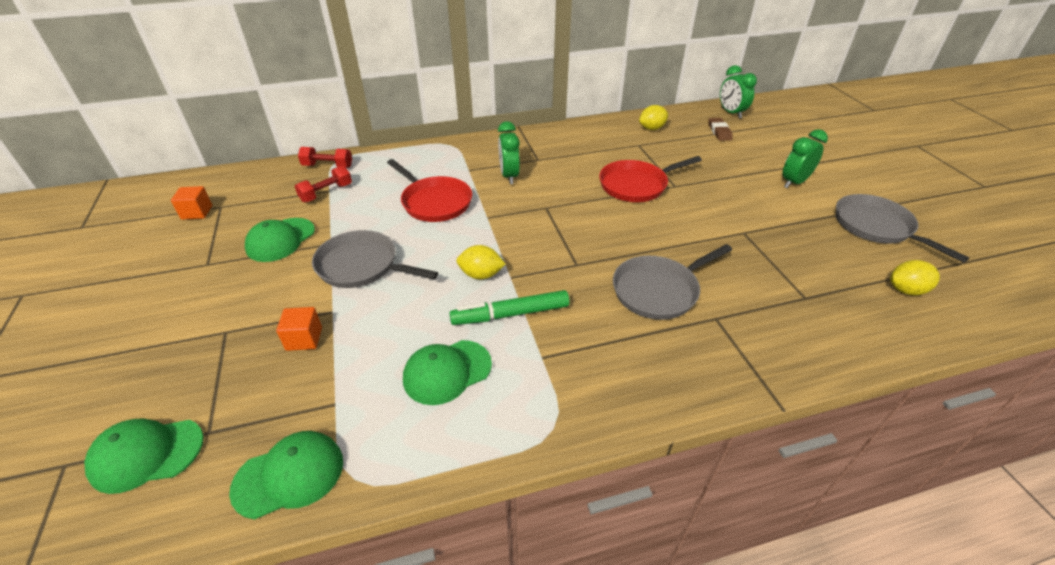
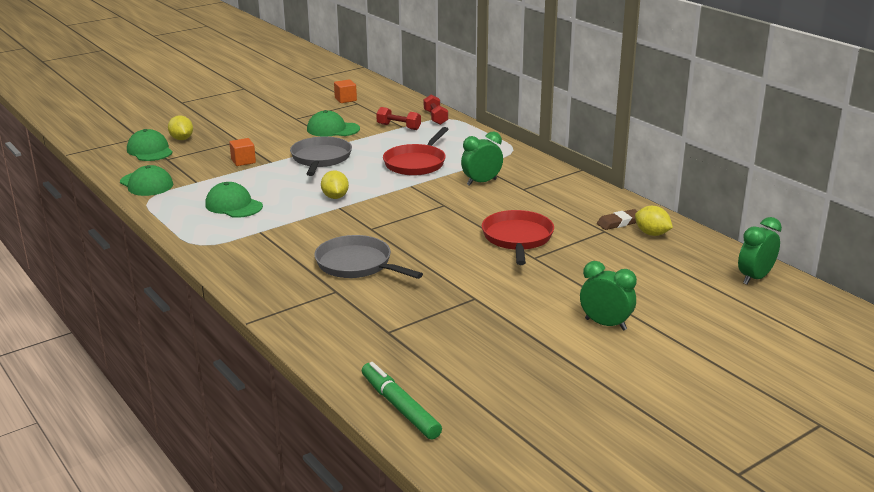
camera: 70 degrees right, 15 degrees down
green marker [449,290,570,325] -> green marker moved to [362,362,442,440]
red pan [599,156,702,202] -> red pan turned 45 degrees clockwise [482,210,554,265]
brown eraser [709,118,733,141] -> brown eraser moved to [597,209,638,230]
grey pan [836,194,969,263] -> none
yellow lemon [890,260,940,295] -> yellow lemon moved to [168,115,193,140]

